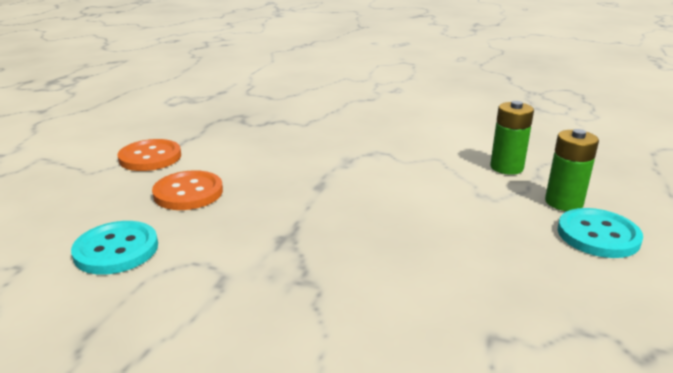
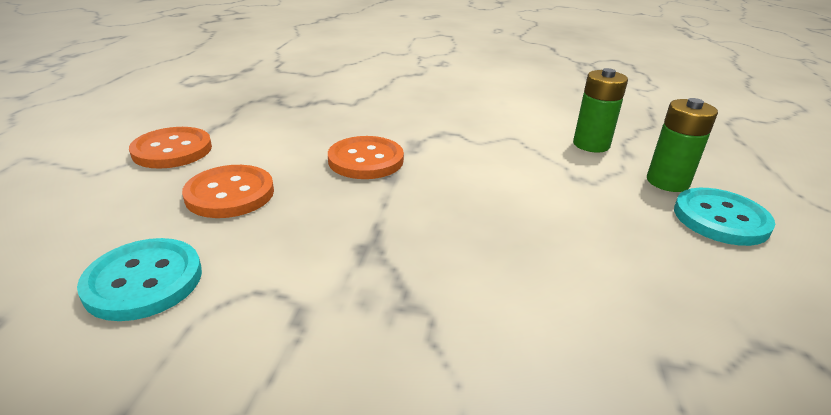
camera: 10 degrees left, 5 degrees up
none -> orange button [328,136,404,179]

